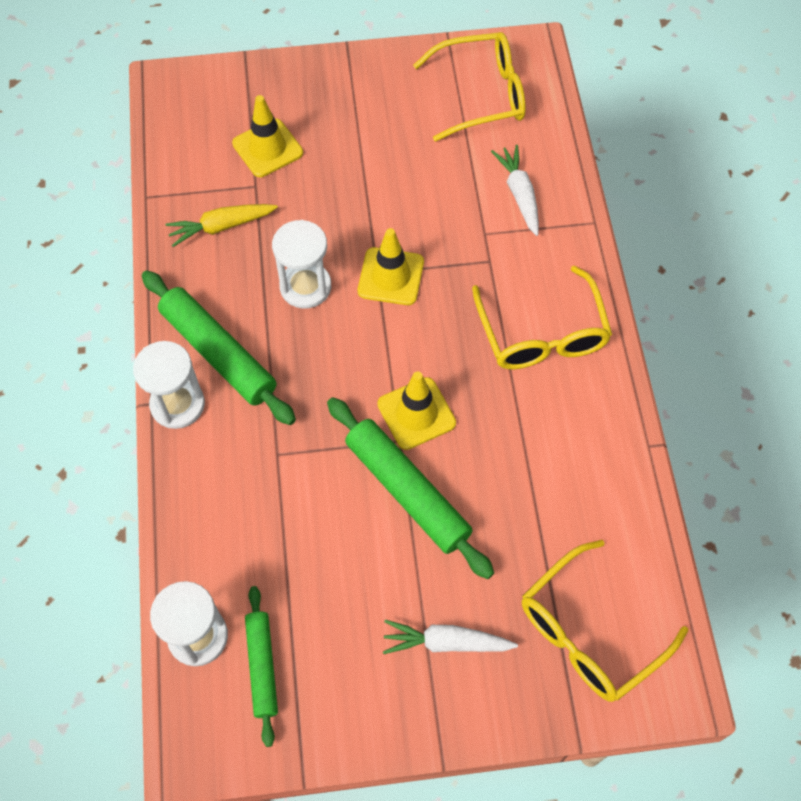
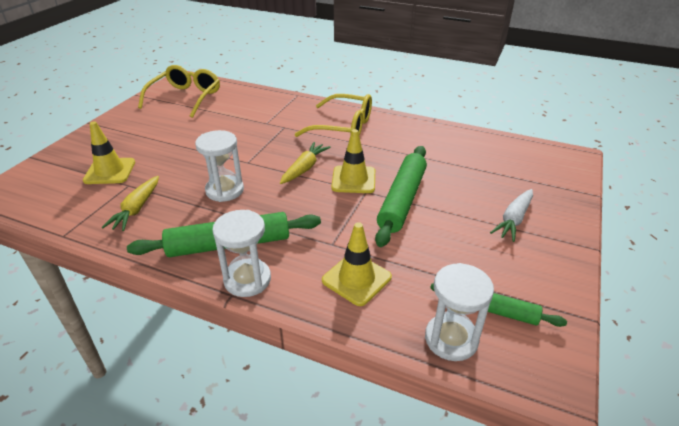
camera: 60 degrees left, 25 degrees down
green rolling pin [327,397,494,579] -> green rolling pin turned 60 degrees counterclockwise [375,146,427,247]
yellow traffic cone [358,228,424,305] -> yellow traffic cone moved to [322,222,392,306]
white carrot [491,145,539,236] -> none
yellow glasses [522,540,688,702] -> none
none -> yellow carrot [280,142,331,184]

